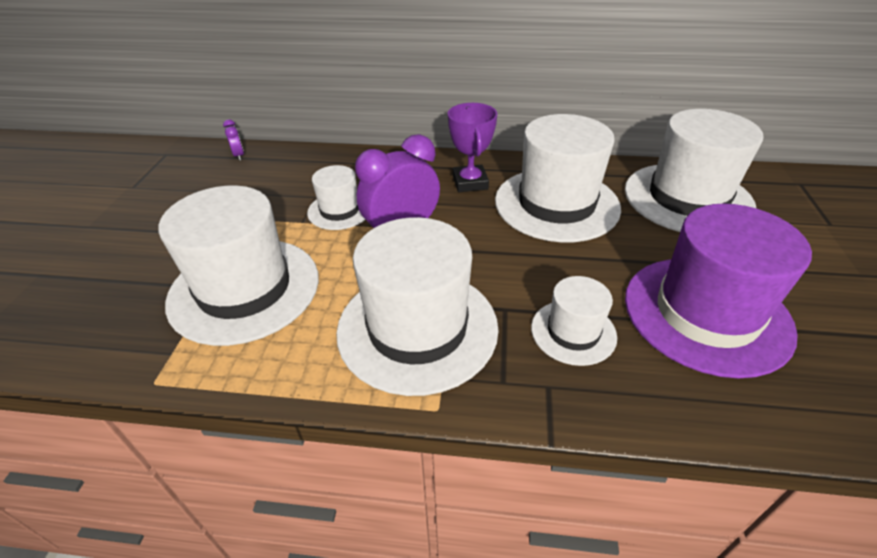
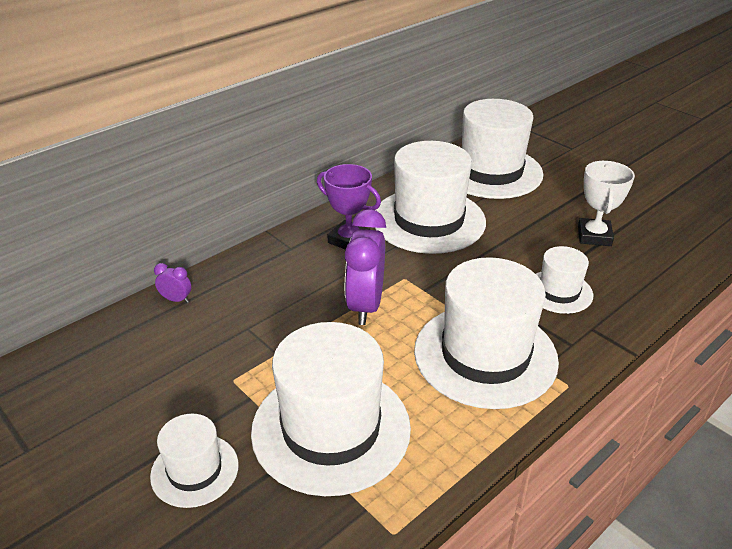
camera: 50 degrees left, 5 degrees down
purple clock [223,119,244,161] -> purple clock moved to [154,263,191,303]
white hat [307,165,365,230] -> white hat moved to [150,414,239,508]
purple hat [625,204,812,379] -> white trophy [578,161,635,246]

